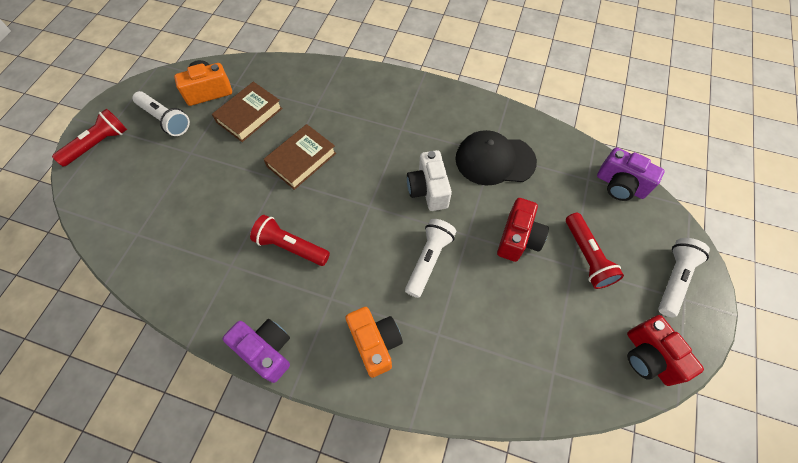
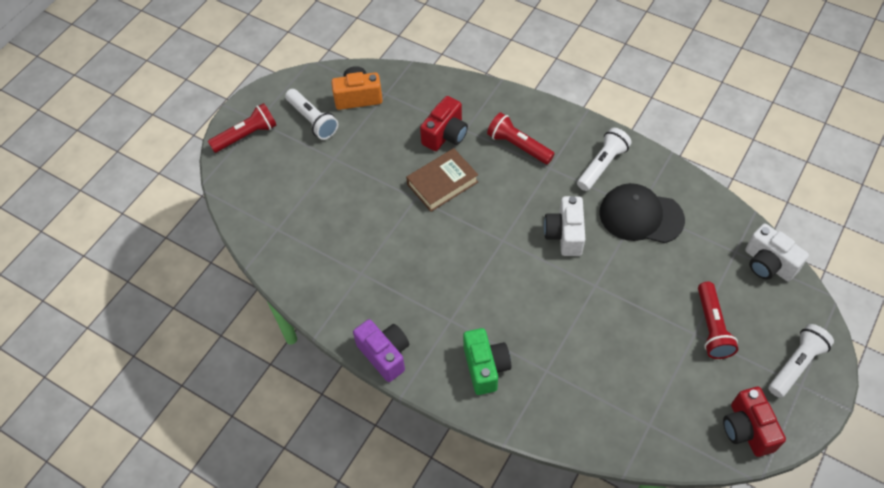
camera: 15 degrees right, 5 degrees down
brown book [212,82,283,142] -> none
red flashlight [250,215,330,266] -> red flashlight moved to [487,113,555,164]
orange camera [345,307,403,378] -> green camera [463,328,511,395]
white flashlight [405,219,456,298] -> white flashlight moved to [577,128,632,191]
red camera [497,198,549,262] -> red camera moved to [420,96,468,151]
purple camera [597,147,665,201] -> white camera [745,224,809,281]

